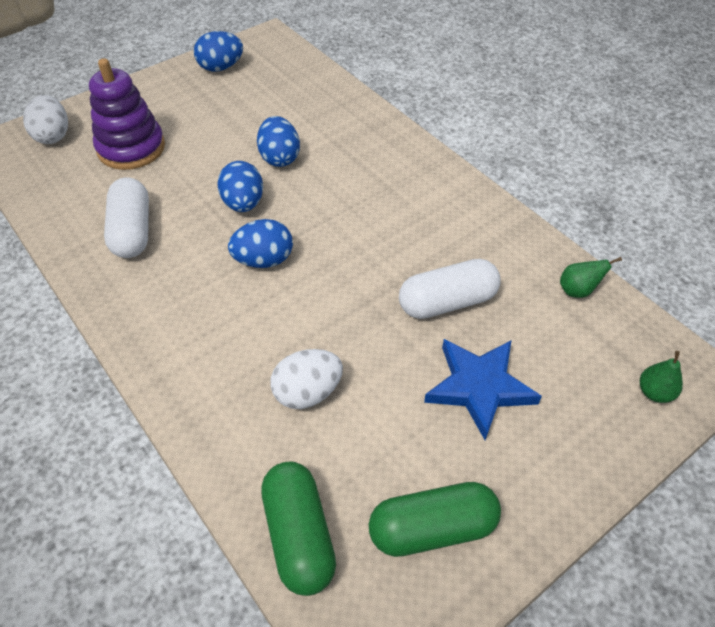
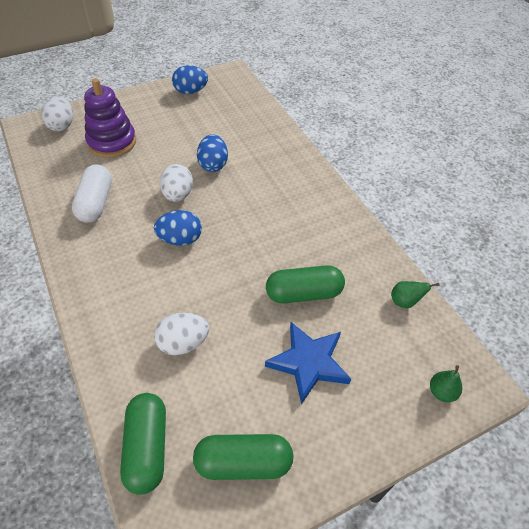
camera: 10 degrees right, 0 degrees up
blue egg [218,161,263,212] -> white egg [160,164,193,202]
white capsule [399,259,501,319] -> green capsule [266,265,345,303]

